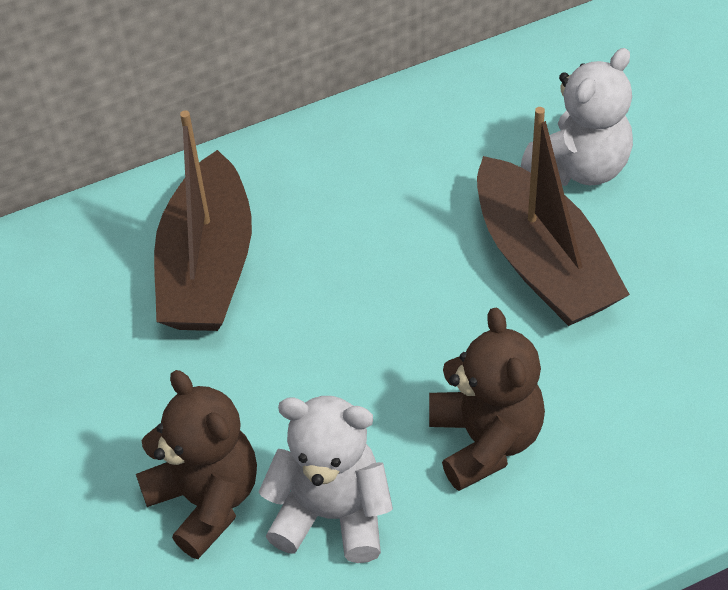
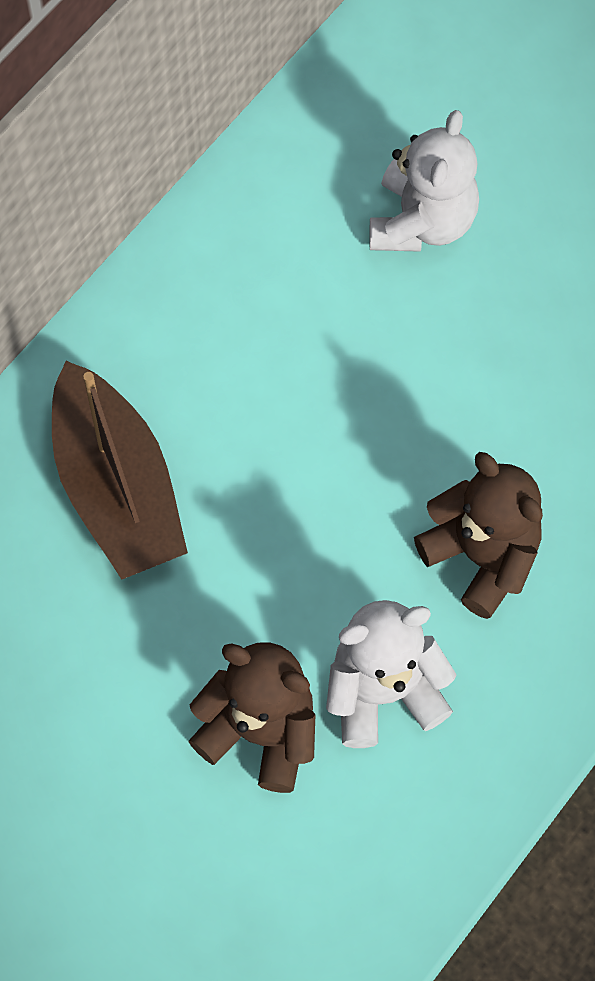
camera: 30 degrees left, 15 degrees up
brown boat [477,107,630,326] -> none

